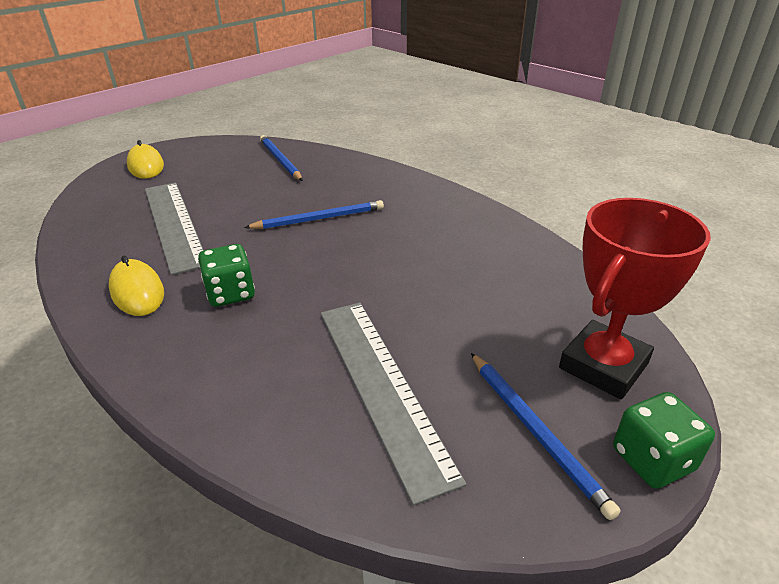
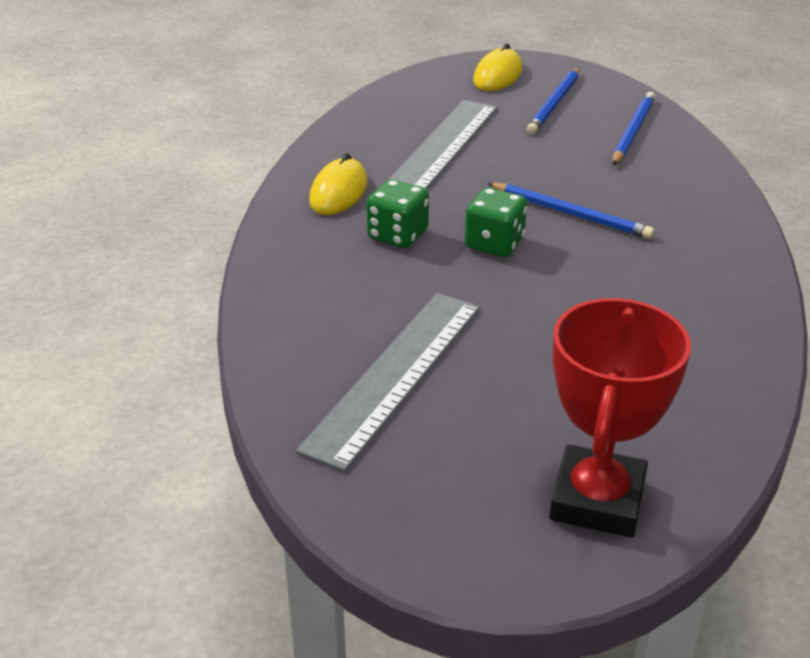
camera: 50 degrees right, 0 degrees up
blue pencil [471,353,621,520] -> blue pencil moved to [527,68,580,134]
red trophy [559,198,711,399] -> red trophy turned 75 degrees counterclockwise [549,298,691,538]
green dice [613,392,715,489] -> green dice moved to [465,188,527,257]

